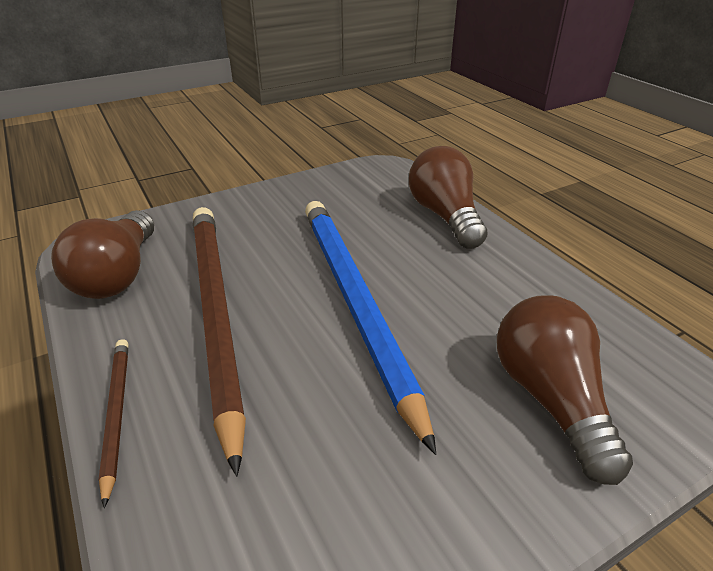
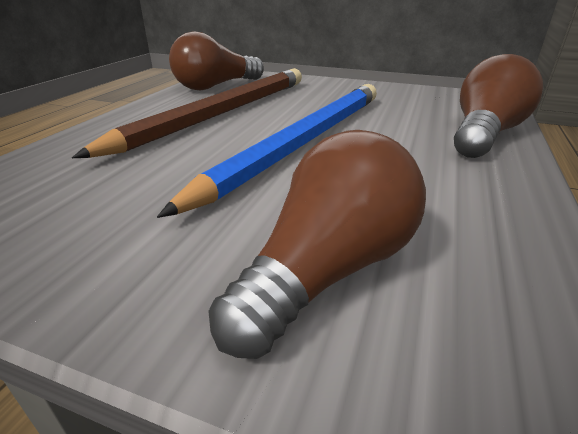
camera: 50 degrees right, 5 degrees down
brown pencil [99,339,129,508] -> none

